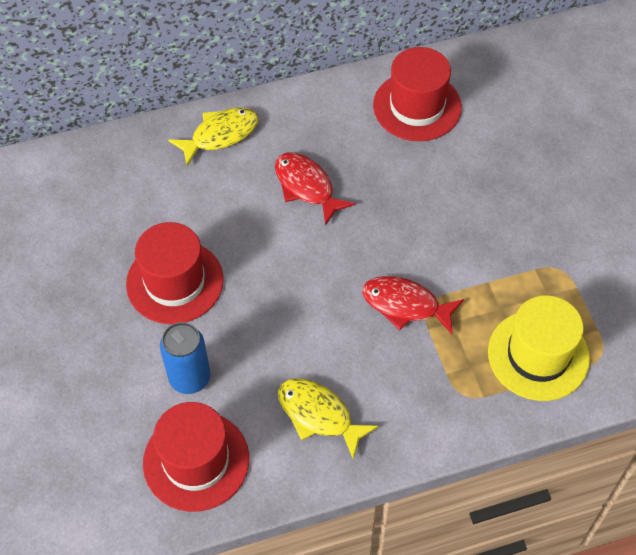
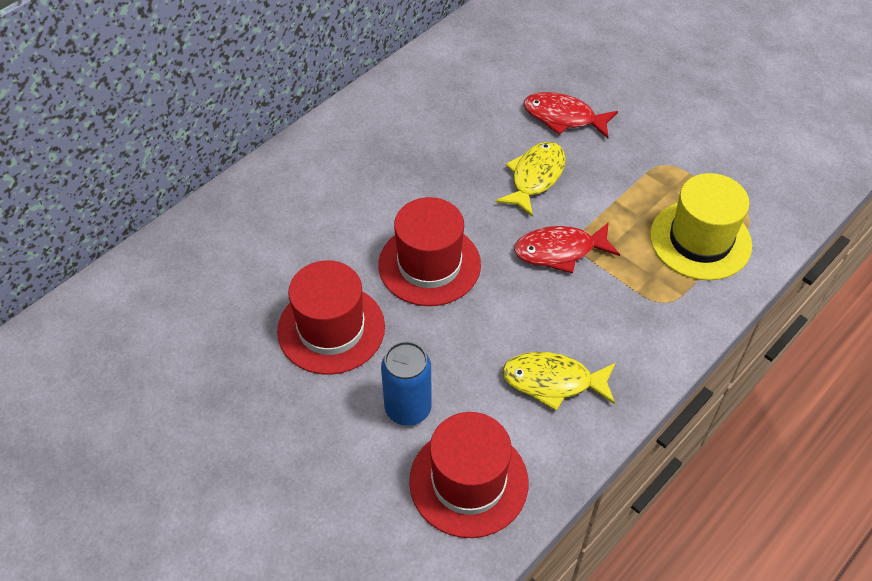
camera: 30 degrees left, 5 degrees down
yellow fish [168,107,259,166] -> yellow fish moved to [496,142,566,217]
red fish [275,152,355,226] -> red fish moved to [523,92,618,138]
red hat [373,47,462,141] -> red hat moved to [378,197,481,306]

